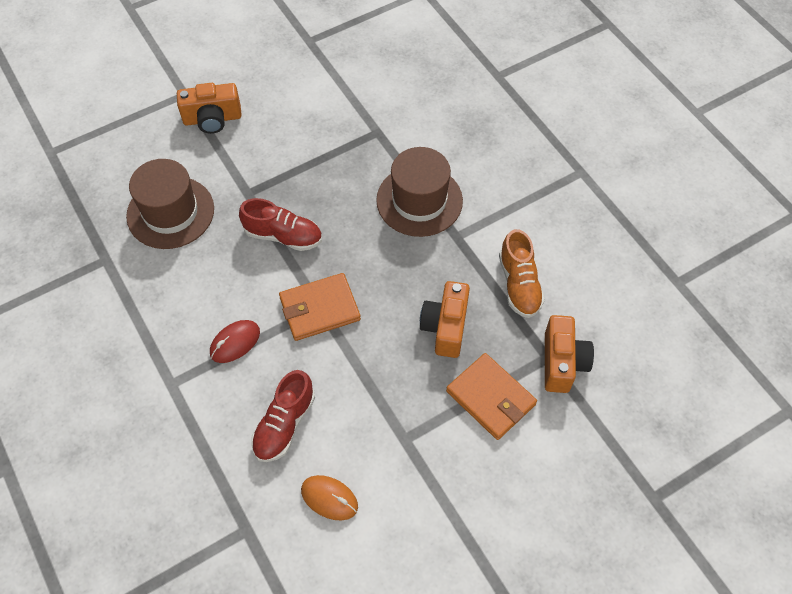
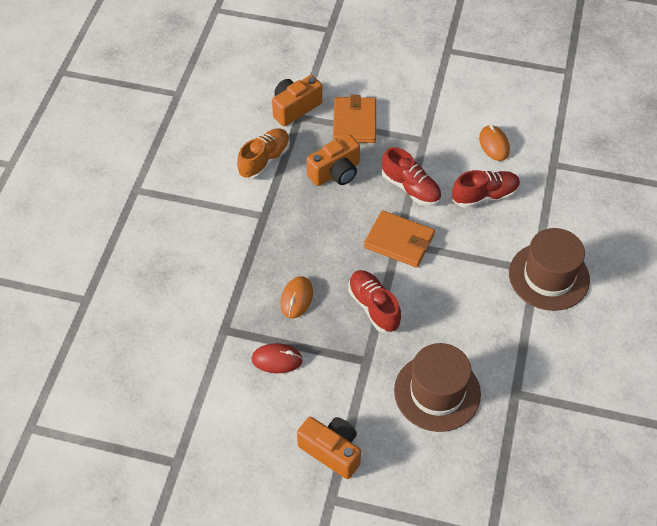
camera: 135 degrees left, 5 degrees down
red mouse [210,320,260,363] -> red mouse moved to [252,343,303,373]
brown hat [376,147,463,237] -> brown hat moved to [509,228,590,311]
none -> orange mouse [280,276,313,319]
none -> red shoe [382,147,441,206]

